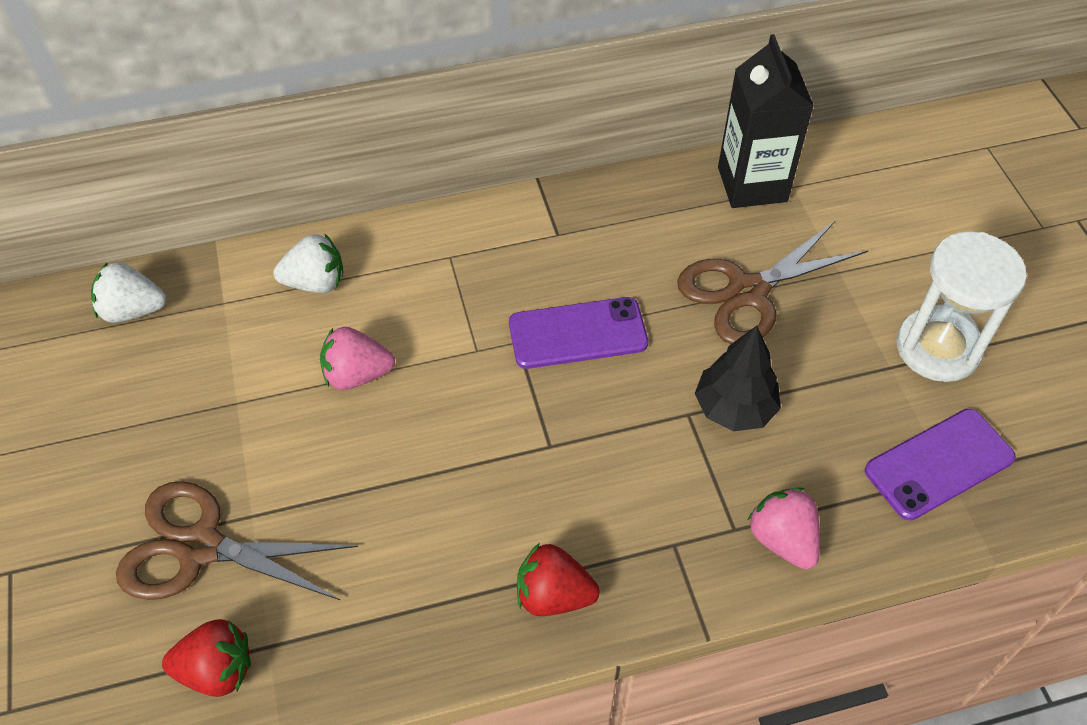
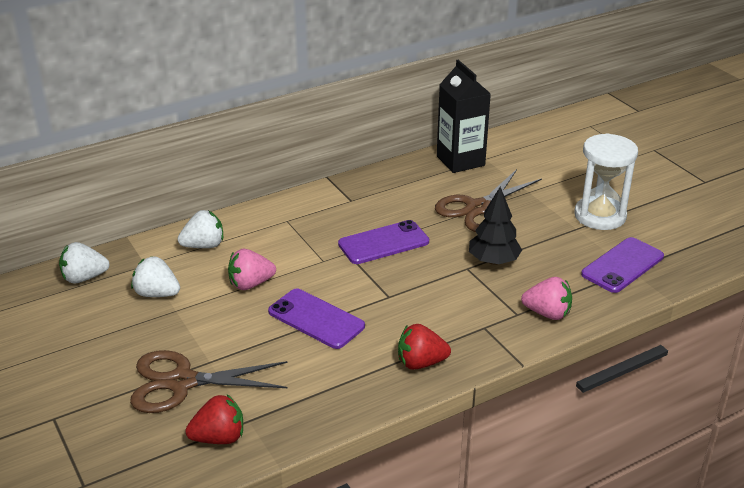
camera: 15 degrees left, 20 degrees down
pink strawberry [748,488,820,569] -> pink strawberry turned 150 degrees clockwise [521,277,572,320]
none -> white strawberry [131,256,180,297]
none -> purple phone [268,289,365,349]

